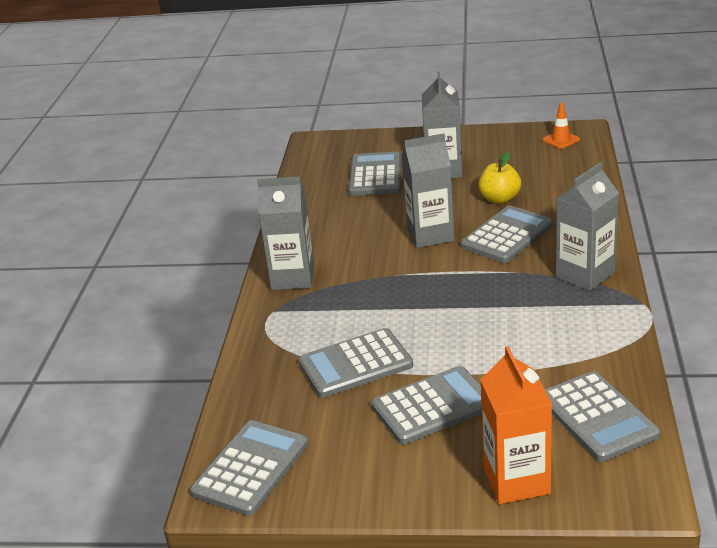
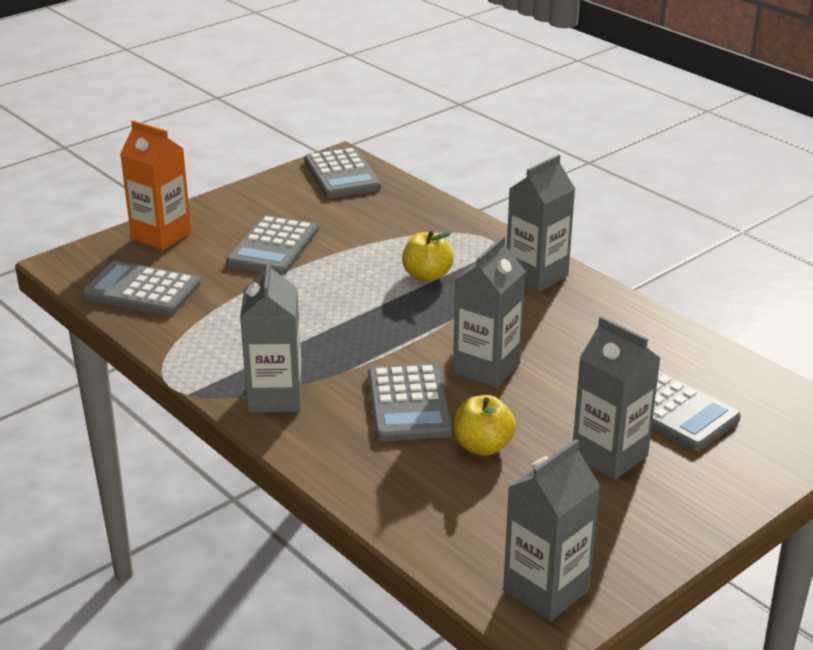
camera: 130 degrees right, 0 degrees up
grey calculator [298,328,413,398] -> none
orange traffic cone [543,103,580,149] -> grey carton [503,439,601,621]
none -> yellow apple [402,230,454,282]

